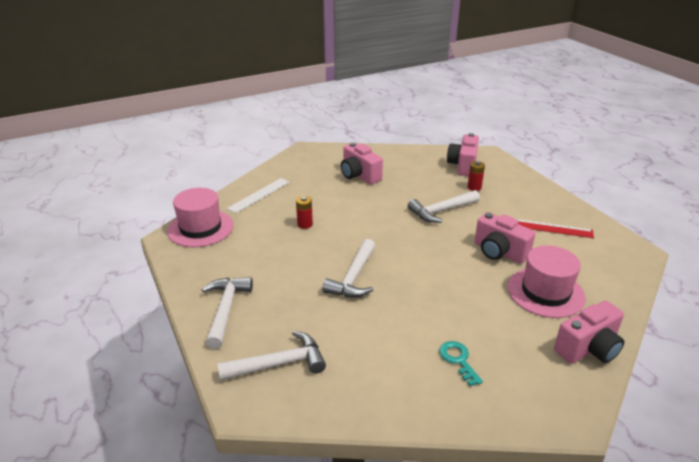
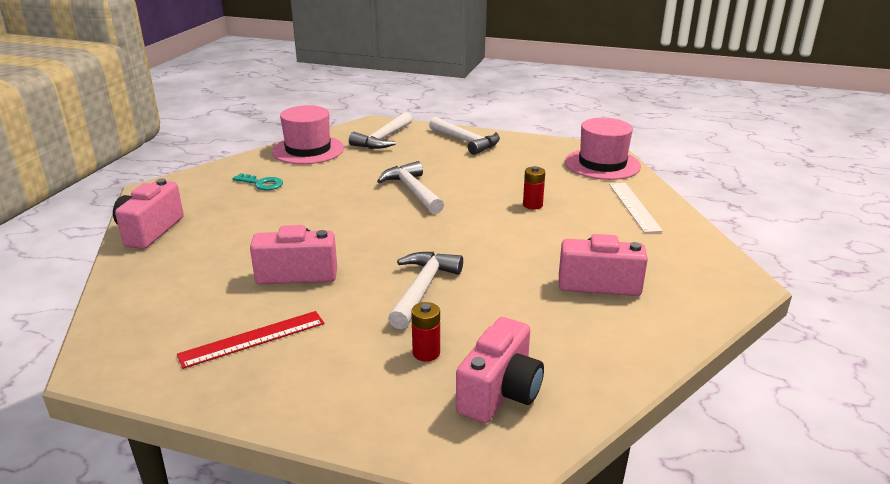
camera: 135 degrees right, 5 degrees down
pink camera [447,133,479,176] -> pink camera turned 60 degrees clockwise [456,317,544,423]
pink hat [508,245,586,318] -> pink hat moved to [272,105,344,164]

